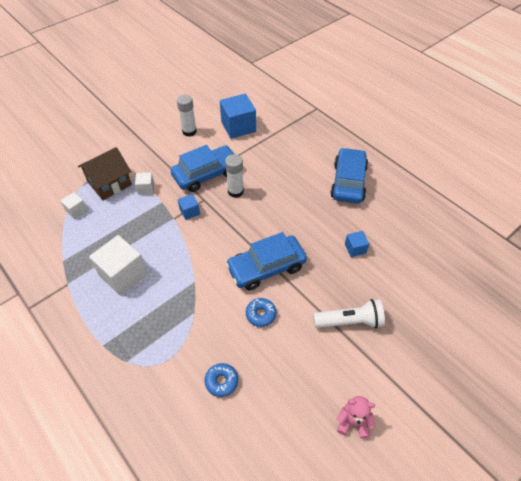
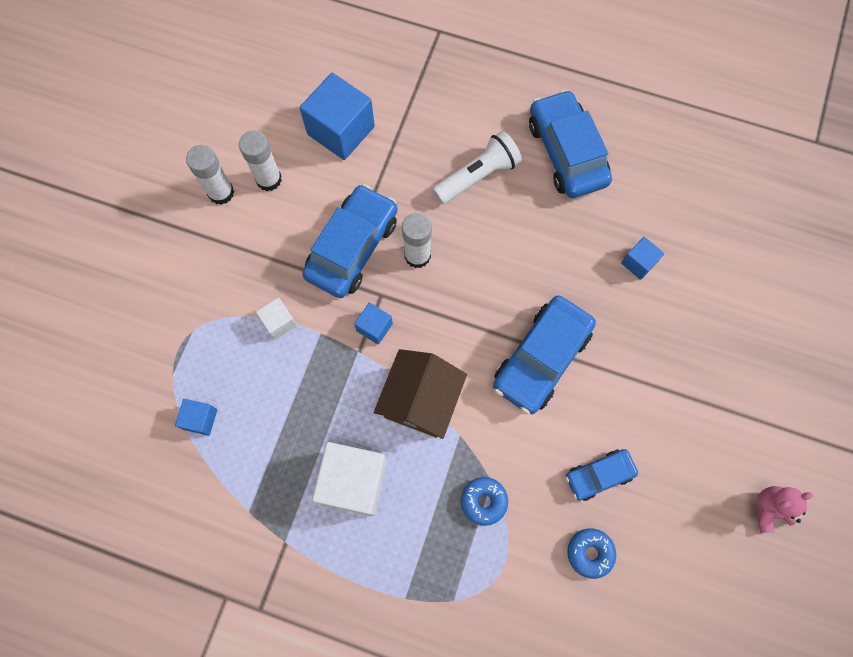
camera: 30 degrees left, 20 degrees up
white cube [61,192,87,219] -> blue cube [175,399,217,436]
brown house [78,147,132,200] -> brown house moved to [374,349,467,439]
blue donut [246,298,276,327] -> blue donut moved to [461,477,508,526]
white flashlight [313,299,385,329] -> white flashlight moved to [432,131,522,204]
none -> white glue stick [186,145,234,205]
none -> blue car [566,449,638,501]

